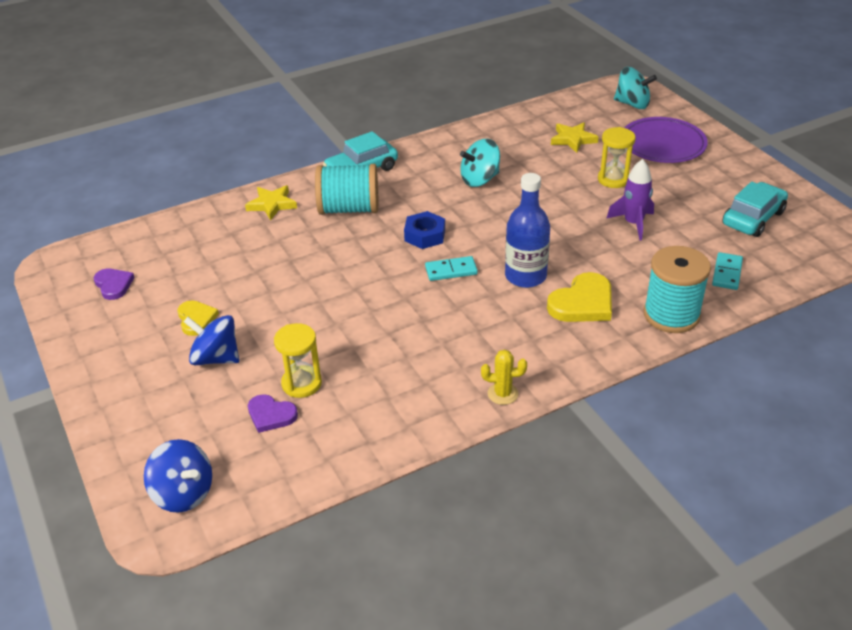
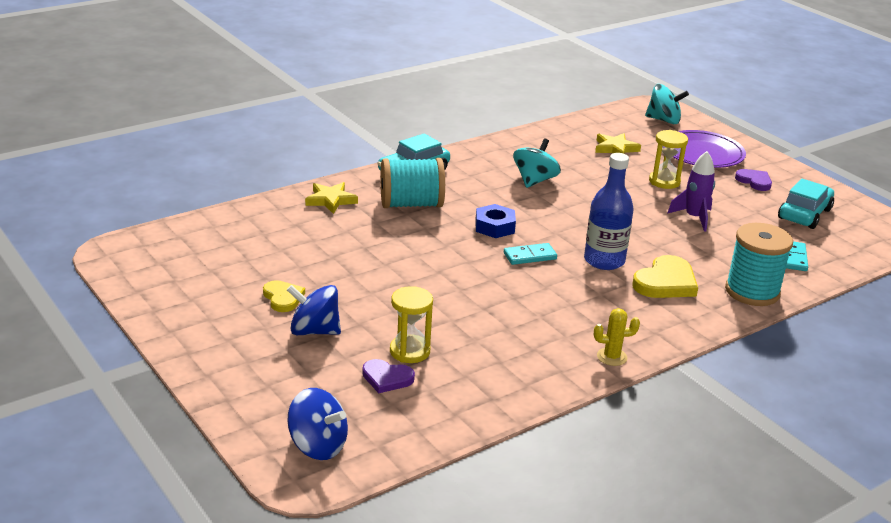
camera: 10 degrees left, 10 degrees down
purple heart [94,269,135,300] -> purple heart moved to [735,169,772,191]
turquoise spinning top [460,139,500,187] -> turquoise spinning top turned 150 degrees clockwise [513,139,561,188]

